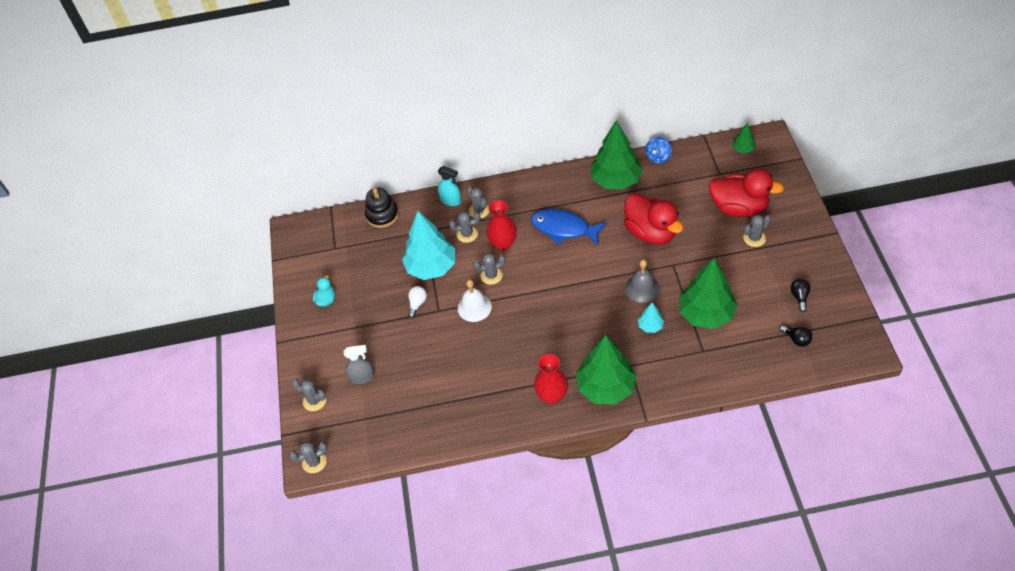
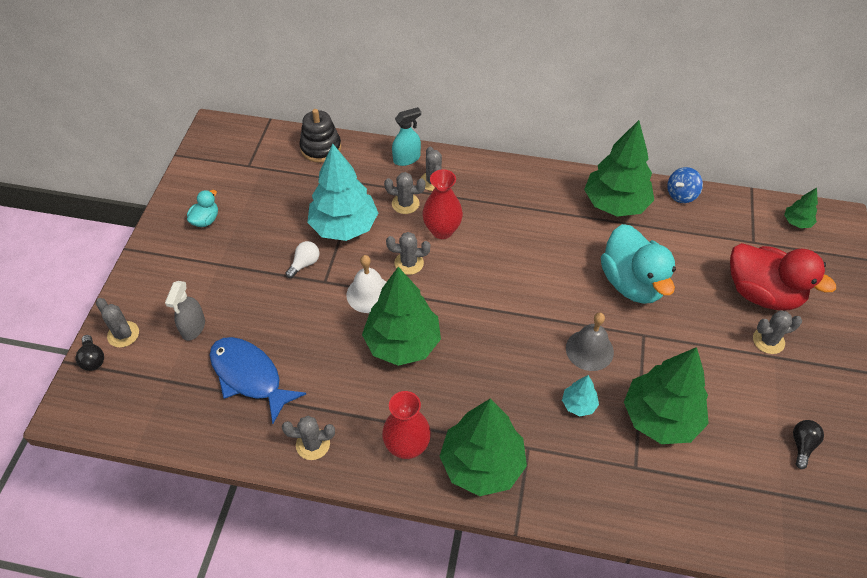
camera: 15 degrees right, 0 degrees up
grey cactus [289,442,327,473] -> grey cactus moved to [282,416,335,460]
grey spray bottle [344,345,375,384] -> grey spray bottle turned 90 degrees clockwise [165,281,205,341]
turquoise spray bottle [438,166,462,206] -> turquoise spray bottle turned 75 degrees counterclockwise [392,107,421,166]
blue fish [531,209,607,246] -> blue fish moved to [209,337,306,424]
red duck [624,193,683,245] -> turquoise duck [601,224,676,304]
black light bulb [779,325,812,347] -> black light bulb moved to [76,335,104,371]
none -> green tree [362,267,441,366]

